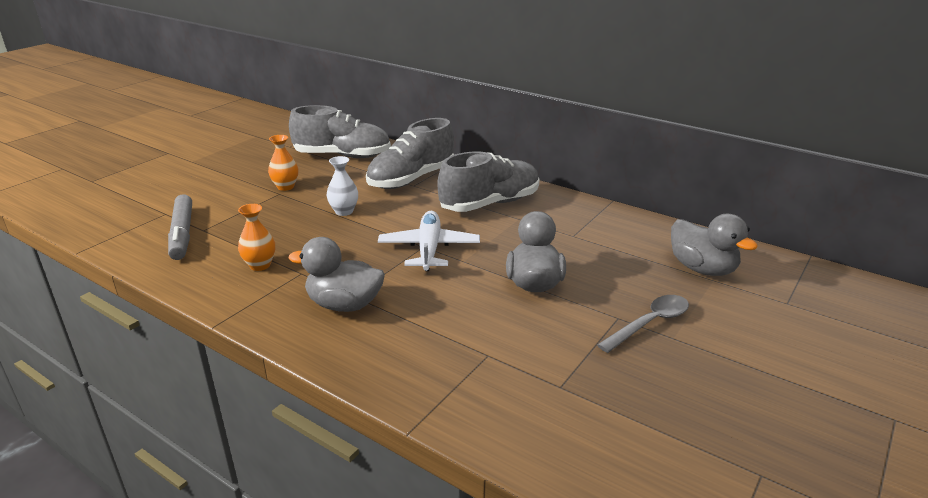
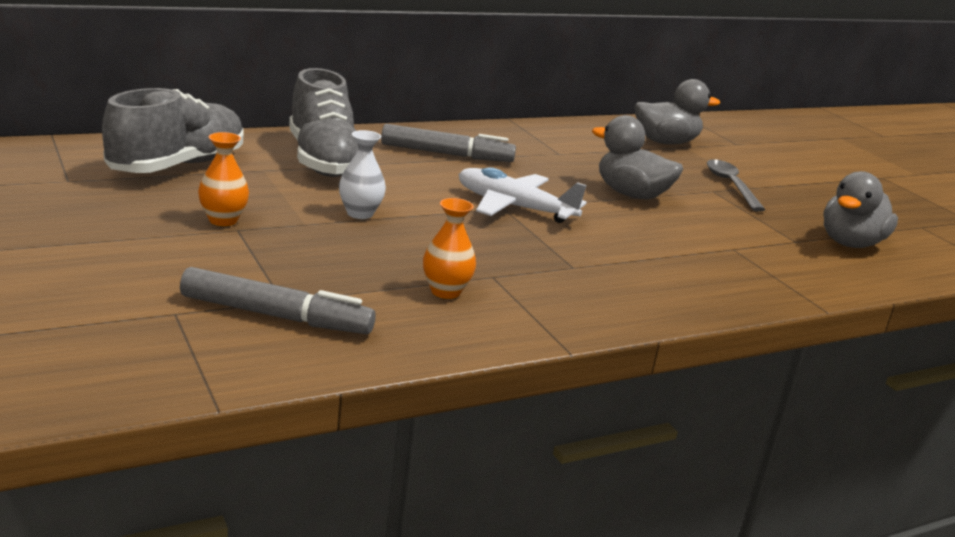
camera: 65 degrees left, 5 degrees down
grey duck [288,237,385,312] -> grey duck moved to [823,171,898,248]
grey shoe [437,151,540,212] -> grey marker [381,124,516,162]

